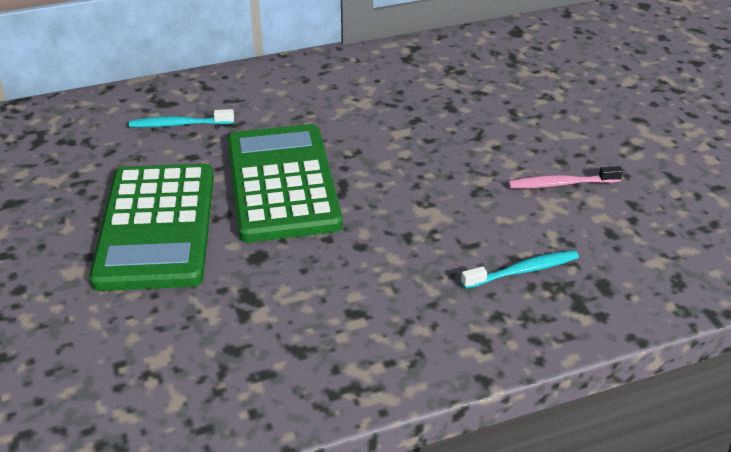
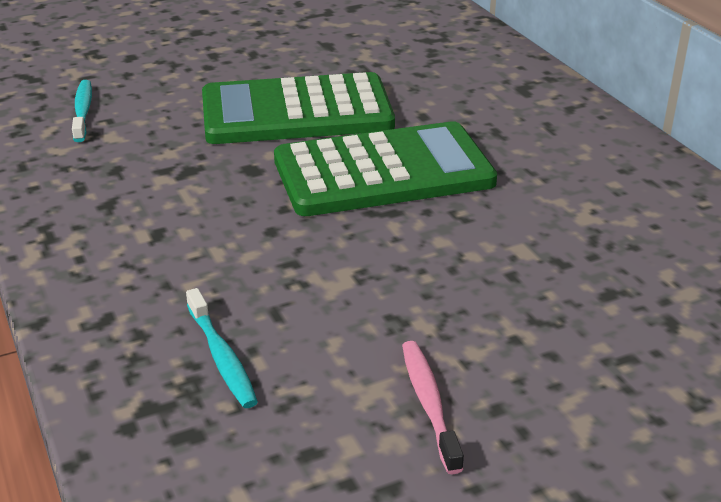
camera: 85 degrees right, 5 degrees down
turquoise toothbrush [129,109,234,128] -> turquoise toothbrush moved to [72,80,92,142]

